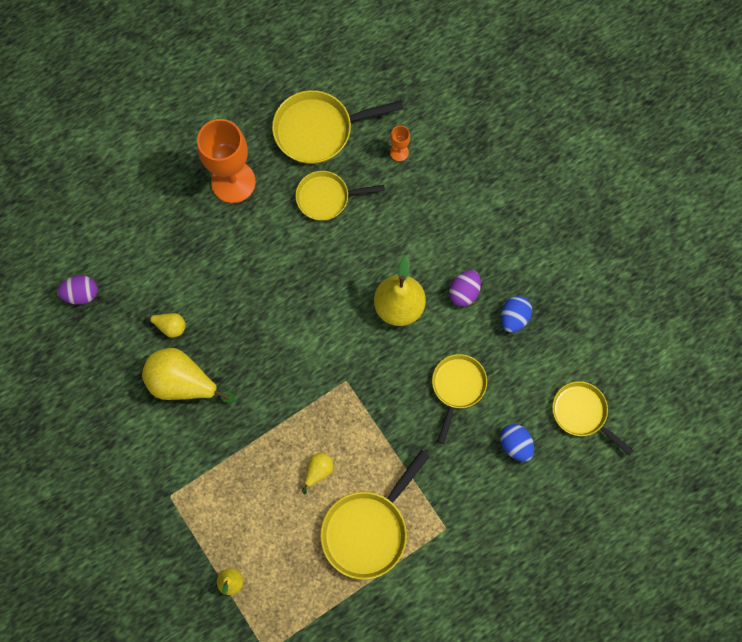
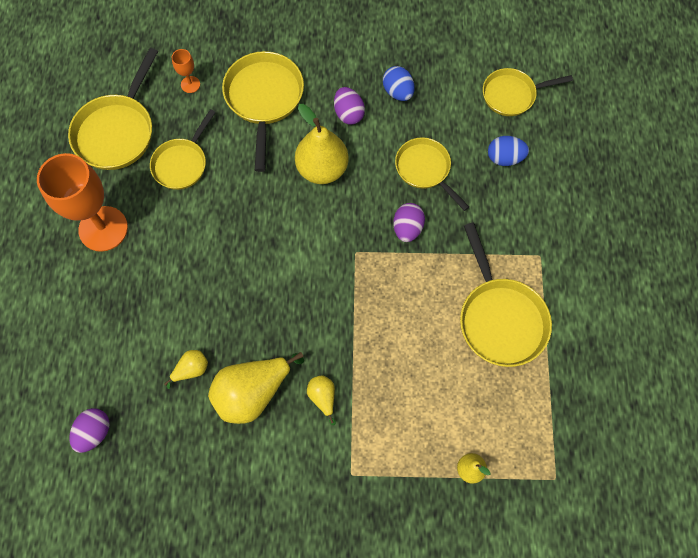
camera: 55 degrees left, 5 degrees down
yellow pear [302,453,334,494] -> yellow pear moved to [307,375,336,425]
none -> yellow pan [222,51,304,172]
none -> purple egg [393,203,425,242]

